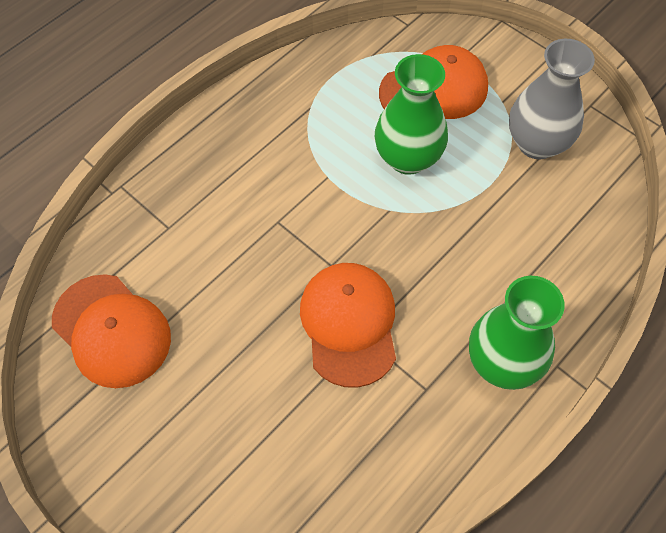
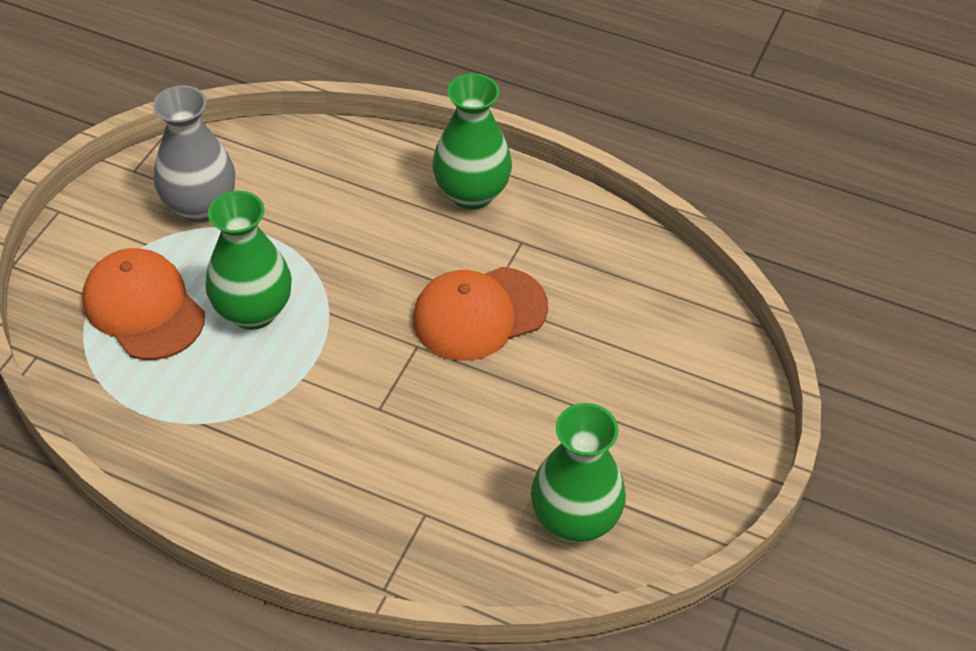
camera: 110 degrees left, 10 degrees down
orange cap [52,274,171,388] -> green vase [531,403,626,543]

